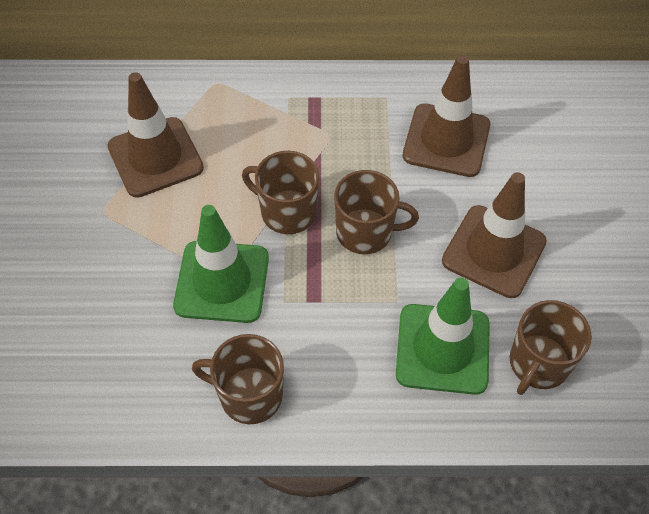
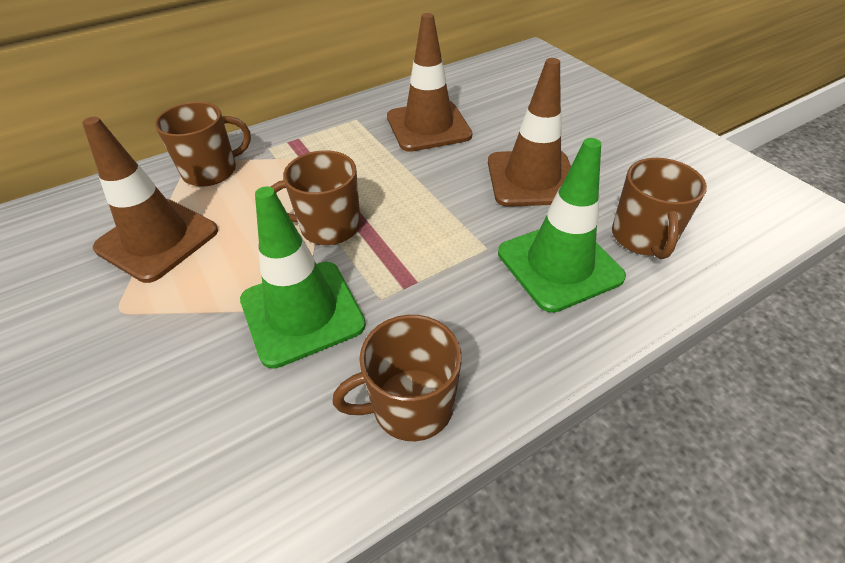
camera: 30 degrees left, 10 degrees down
brown mug [334,170,419,254] -> brown mug moved to [155,102,251,187]

